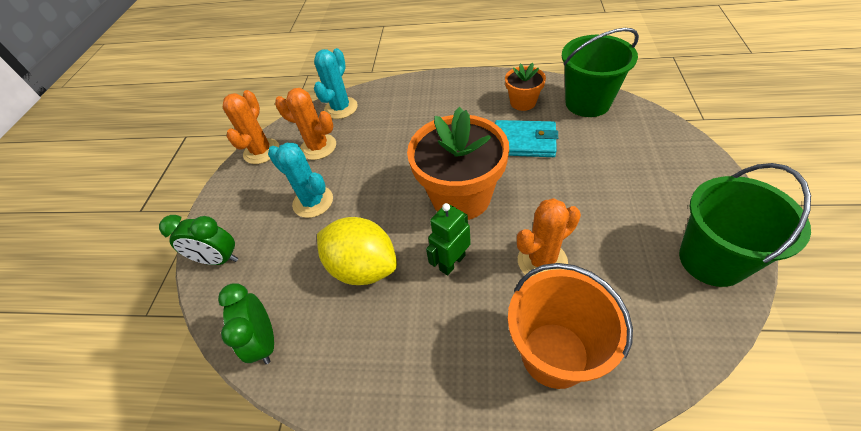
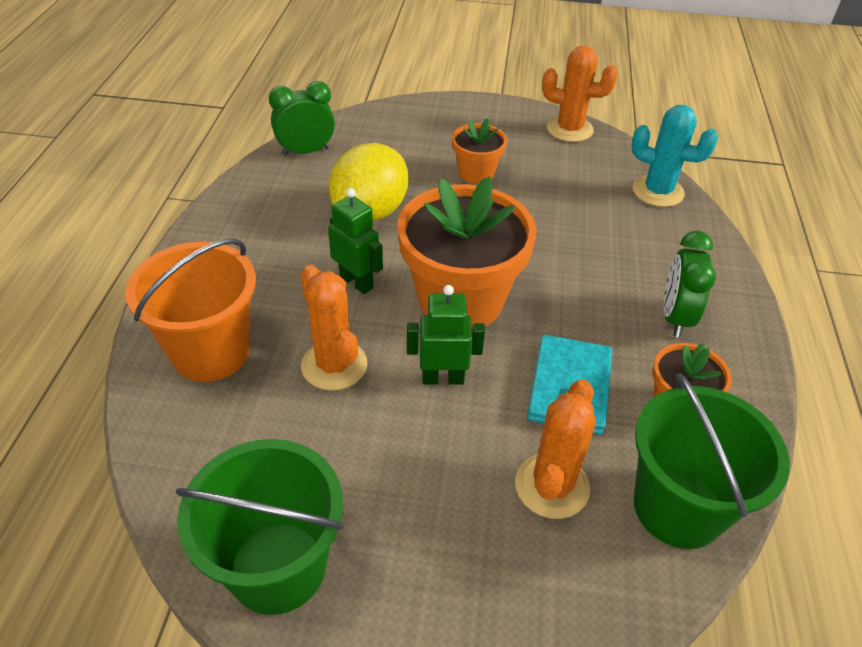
camera: 85 degrees right, 5 degrees down
green clock [159,215,238,265] -> green clock moved to [664,231,716,337]
turquoise cactus [268,142,333,218] -> orange flower pot [452,118,507,184]
orange cactus [275,88,336,160] -> orange cactus moved to [515,379,596,519]
none -> green robot [407,285,485,385]

